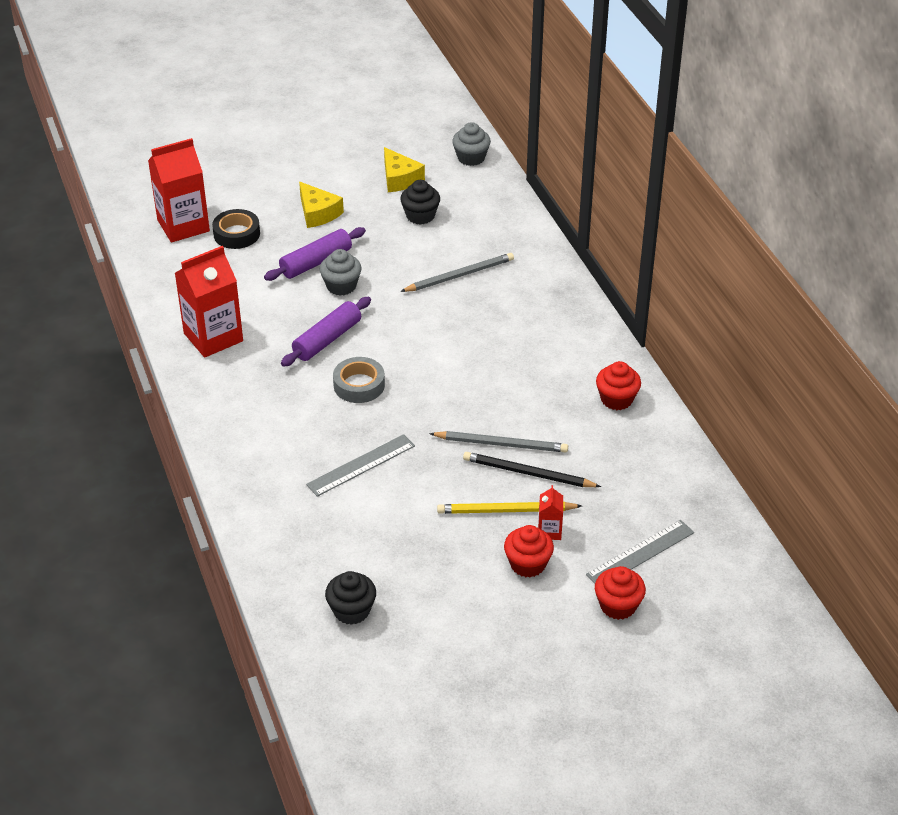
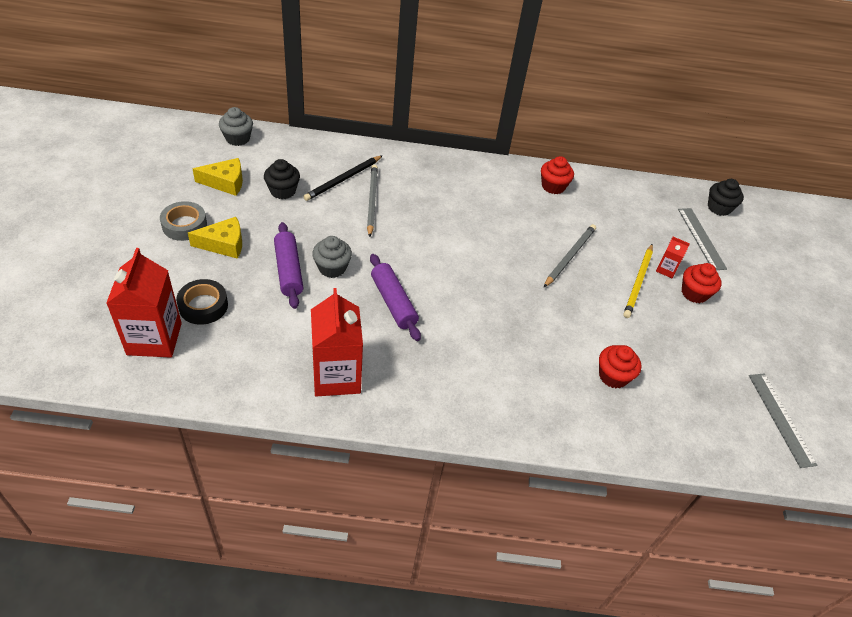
camera: 70 degrees left, 5 degrees up
grey ruler [306,434,415,497] -> grey ruler moved to [749,373,817,468]
black cupcake [325,571,376,625] -> black cupcake moved to [708,179,744,216]
grey tape [333,357,385,403] -> grey tape moved to [160,201,207,241]
black pencil [463,452,601,487] -> black pencil moved to [303,155,383,201]
red cupcake [595,566,646,620] -> red cupcake moved to [599,345,641,388]

